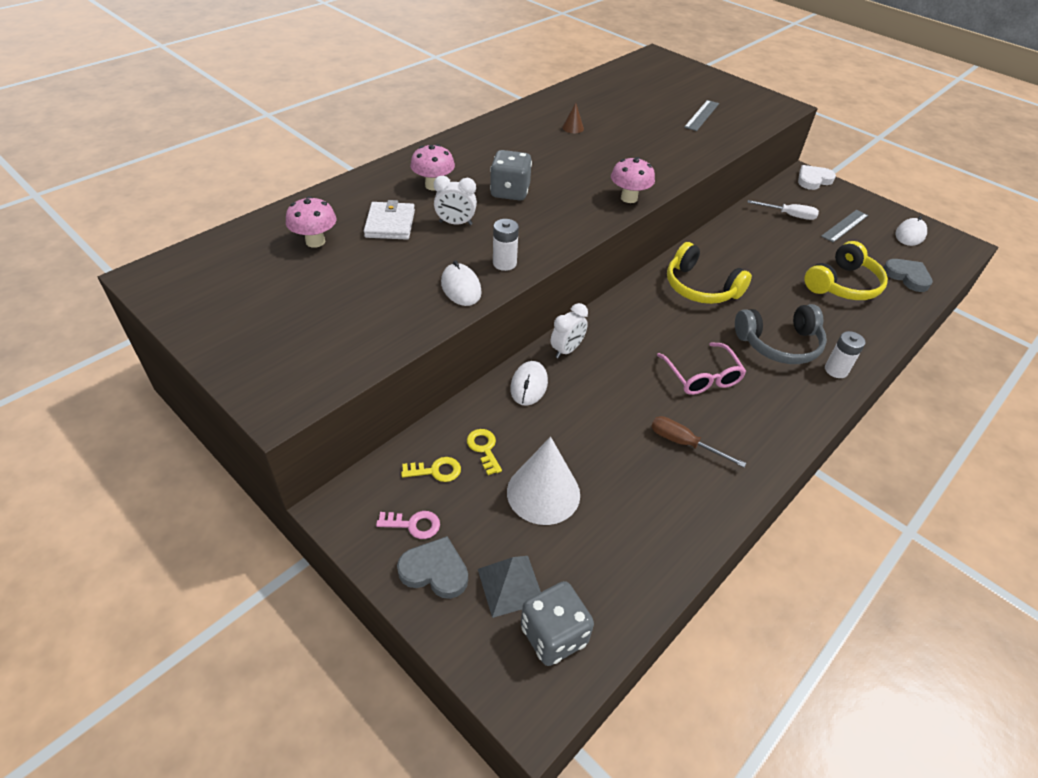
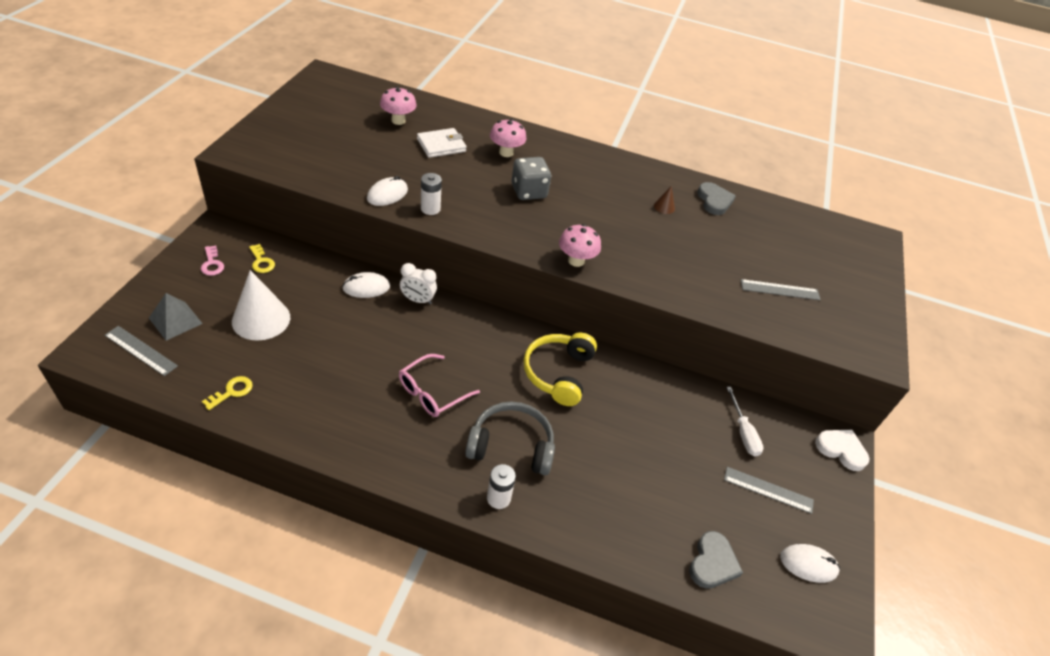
camera: 60 degrees right, 0 degrees up
grey heart [397,536,468,599] -> grey heart moved to [697,182,736,215]
white clock [434,176,477,225] -> none
yellow key [467,429,502,475] -> yellow key moved to [202,376,253,410]
grey dice [521,581,594,666] -> grey ruler [105,326,178,376]
brown screwdriver [651,416,746,467] -> none
grey headphones [735,304,827,364] -> grey headphones turned 135 degrees clockwise [465,401,555,475]
yellow headphones [804,241,888,300] -> none

